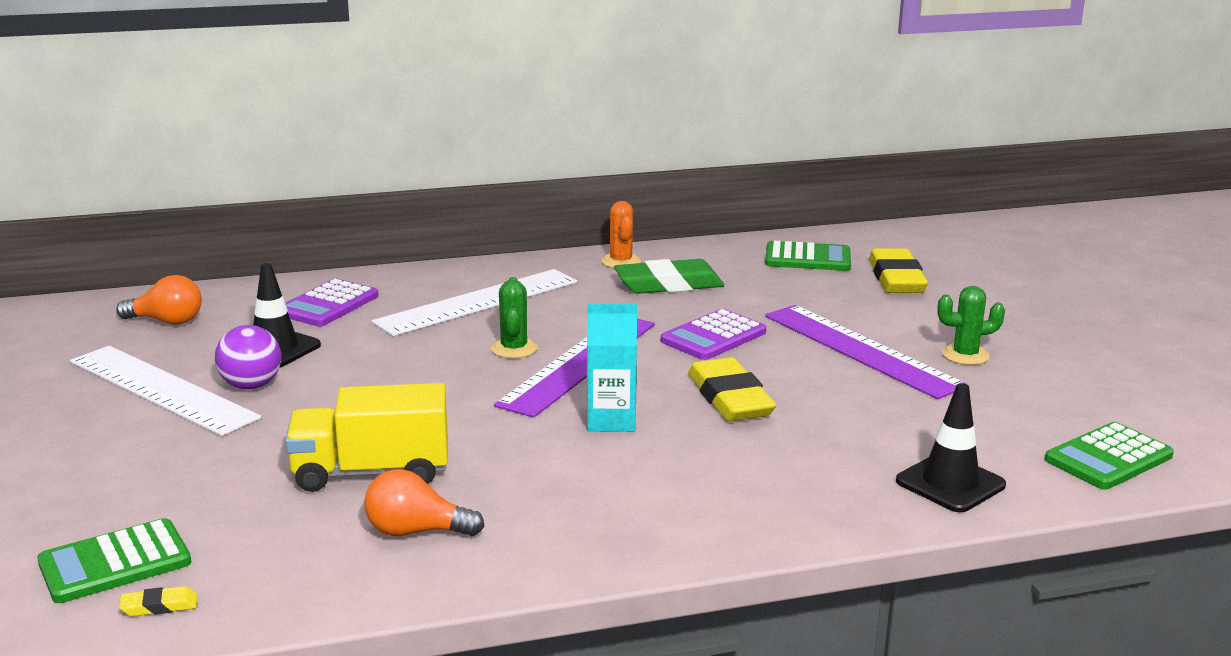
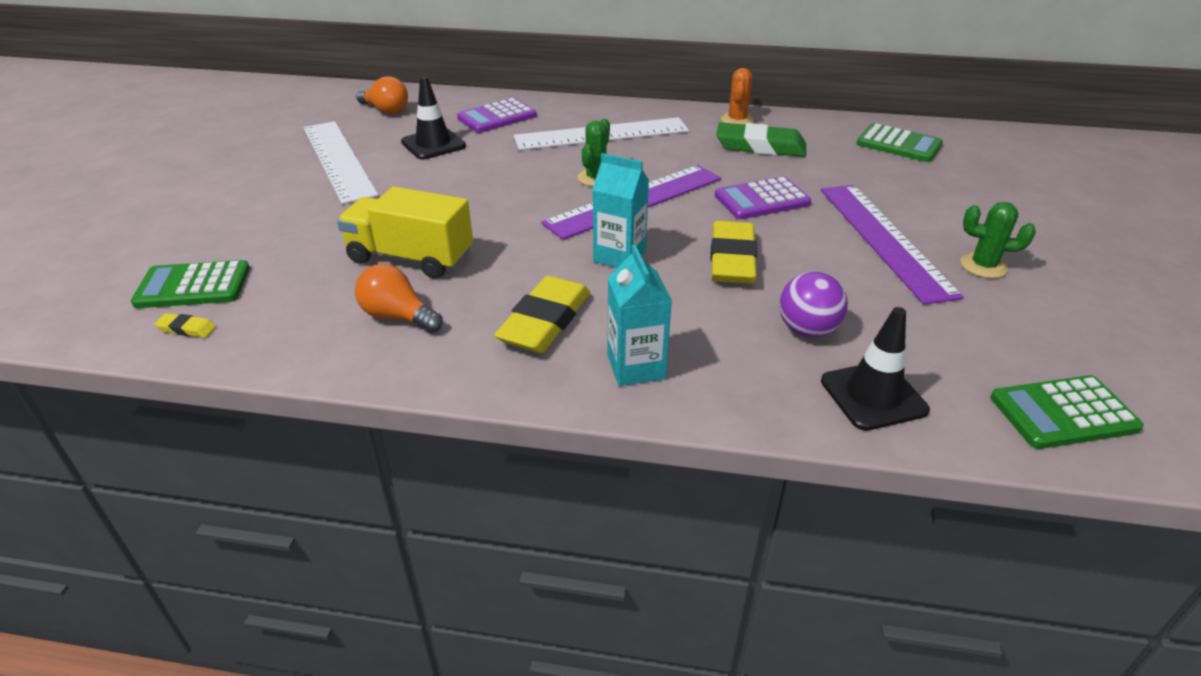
camera: 25 degrees right, 15 degrees up
purple ball [215,325,281,389] -> purple ball moved to [779,272,848,338]
yellow eraser [869,248,928,293] -> yellow eraser moved to [494,276,590,353]
none -> turquoise carton [607,245,672,386]

